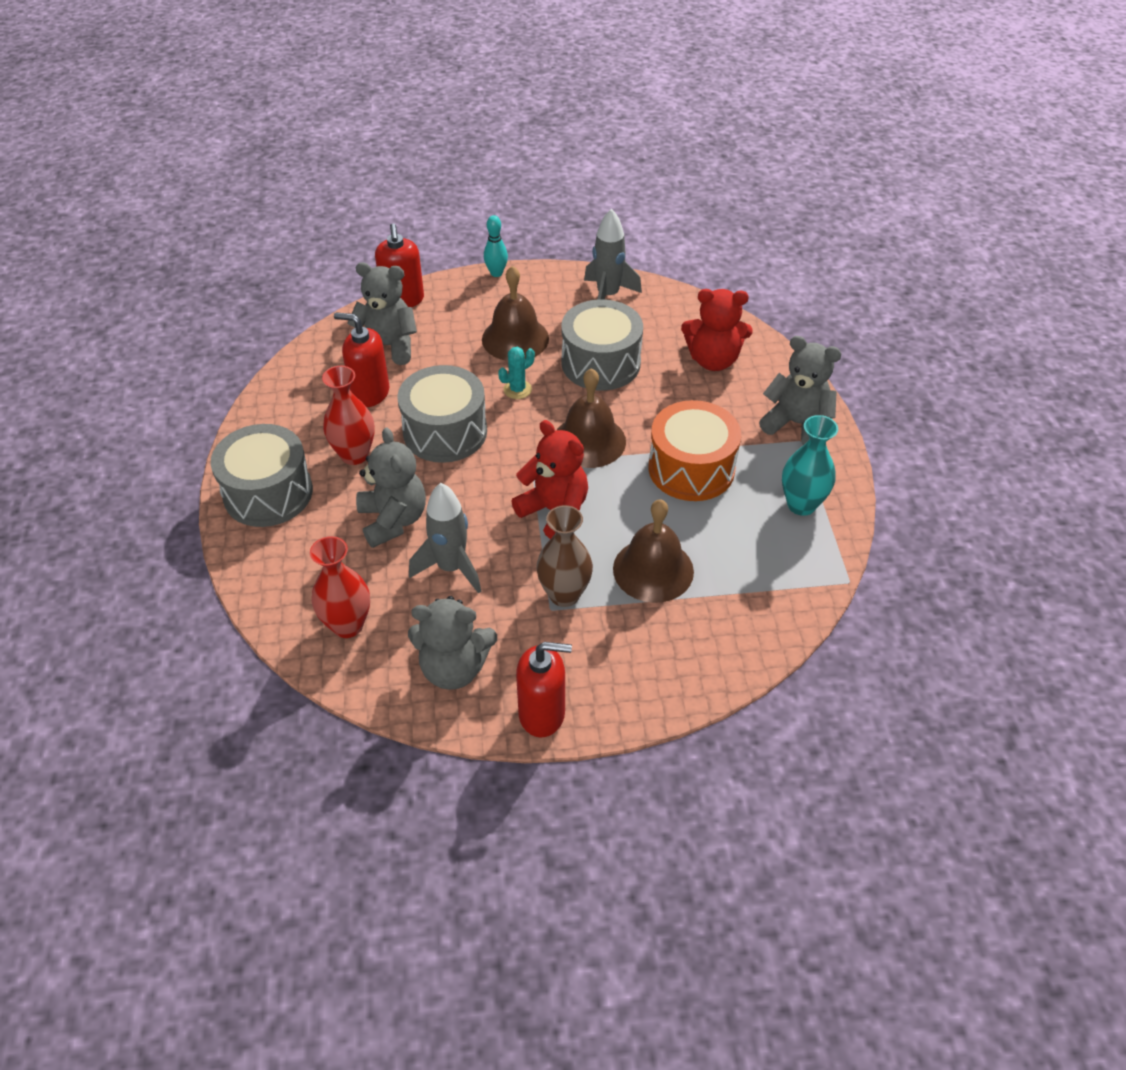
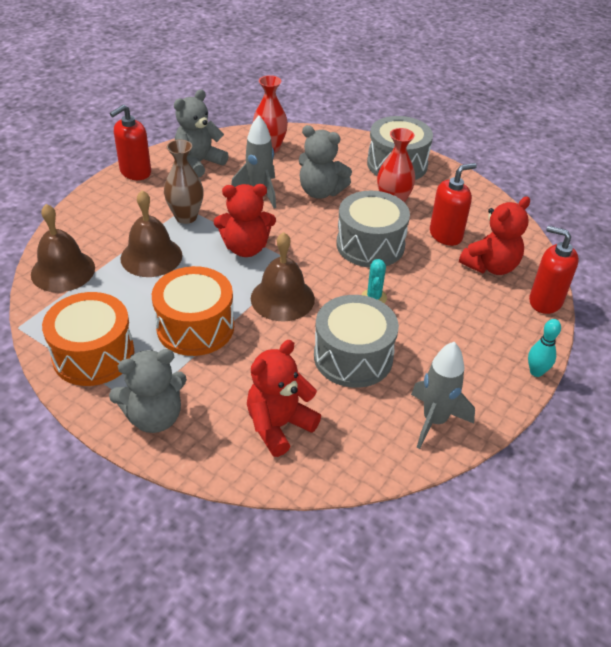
camera: 130 degrees right, 5 degrees down
grey teddy bear [347,262,417,365] -> red teddy bear [459,196,530,275]
brown bell [482,266,549,361] -> brown bell moved to [31,204,95,292]
turquoise vase [782,415,838,516] -> orange drum [42,292,135,386]

